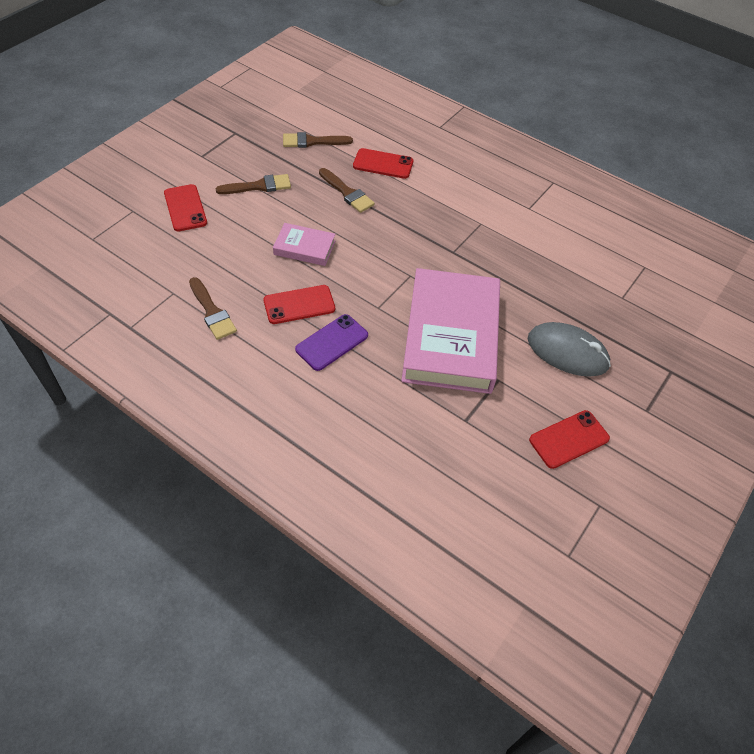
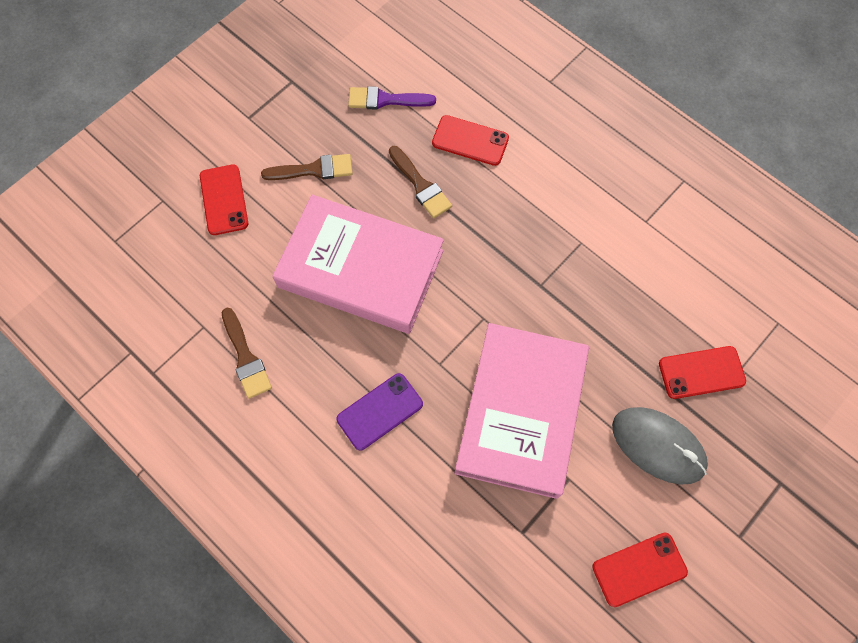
camera: 10 degrees right, 15 degrees up
red phone [263,285,335,324] -> red phone moved to [659,346,746,399]
pink book [273,223,335,266] -> pink book [272,195,444,334], size x2.19
brown brush [283,132,353,148] -> purple brush [348,86,436,109]

